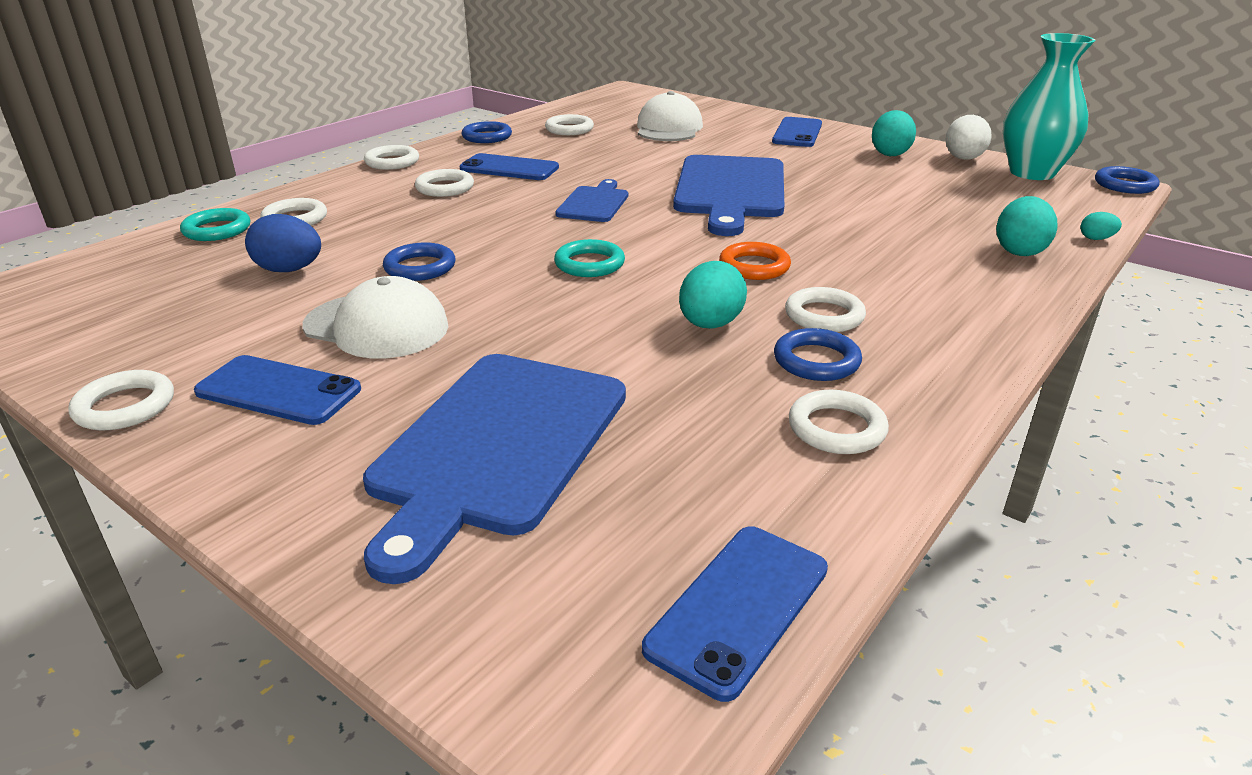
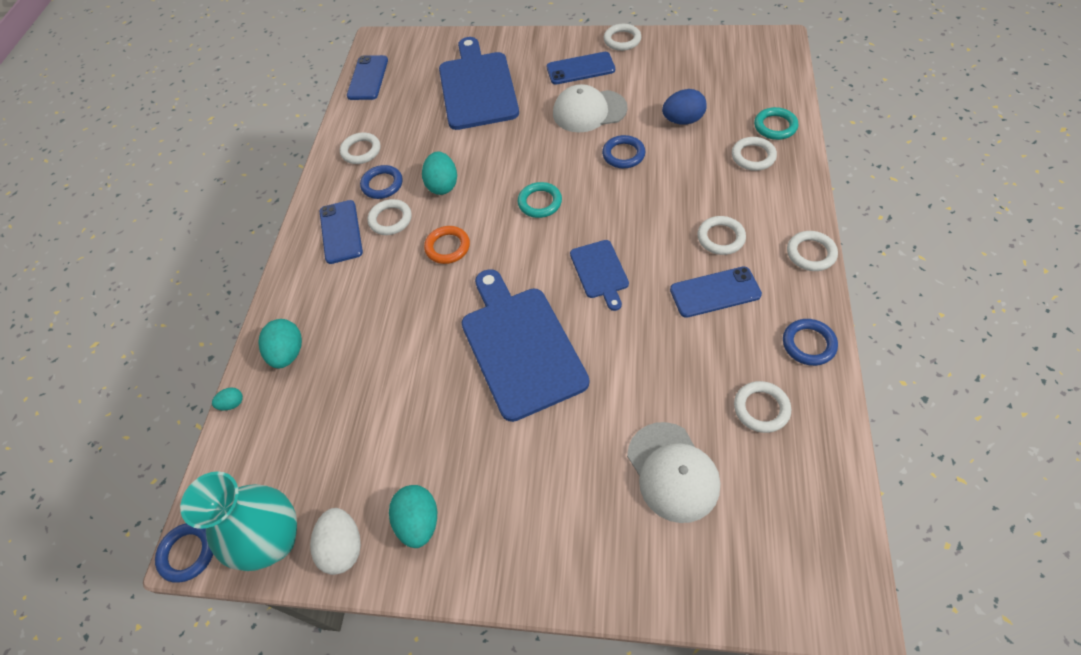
camera: 155 degrees right, 25 degrees up
blue phone [772,117,822,147] -> blue phone moved to [320,200,363,264]

